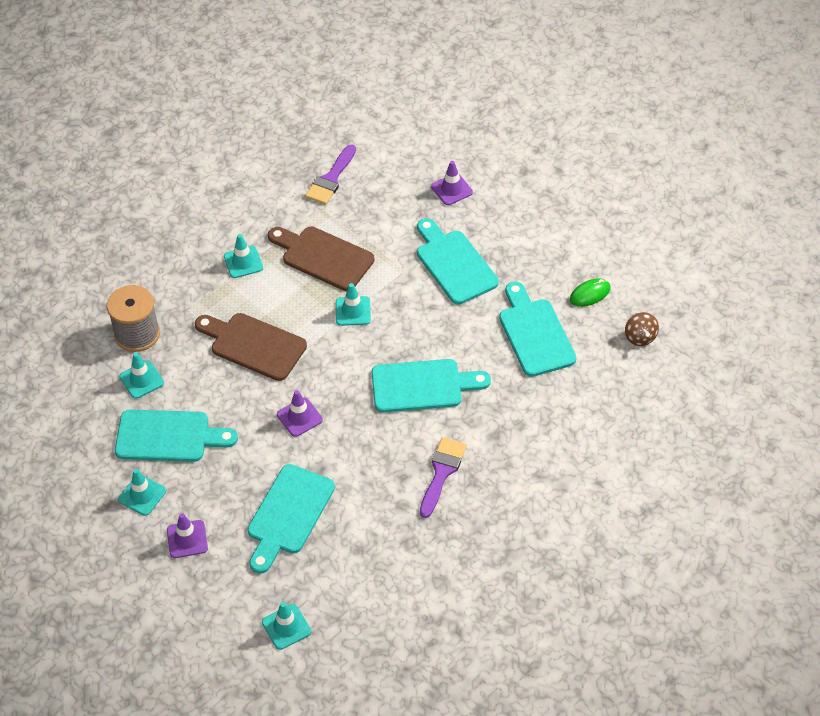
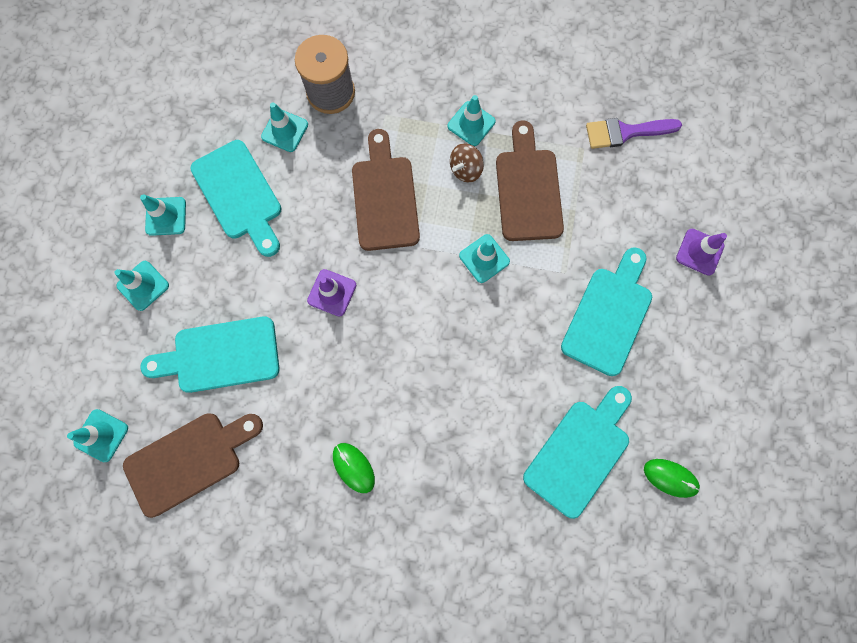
camera: 55 degrees right, 25 degrees up
purple traffic cone [167,513,208,558] -> turquoise traffic cone [114,261,169,311]
turquoise cutting board [372,359,491,413] -> none
purple brush [420,437,467,518] -> green mouse [333,443,375,493]
brown spinning top [625,312,659,346] -> brown spinning top moved to [450,143,484,182]
none -> brown cutting board [123,413,263,518]

